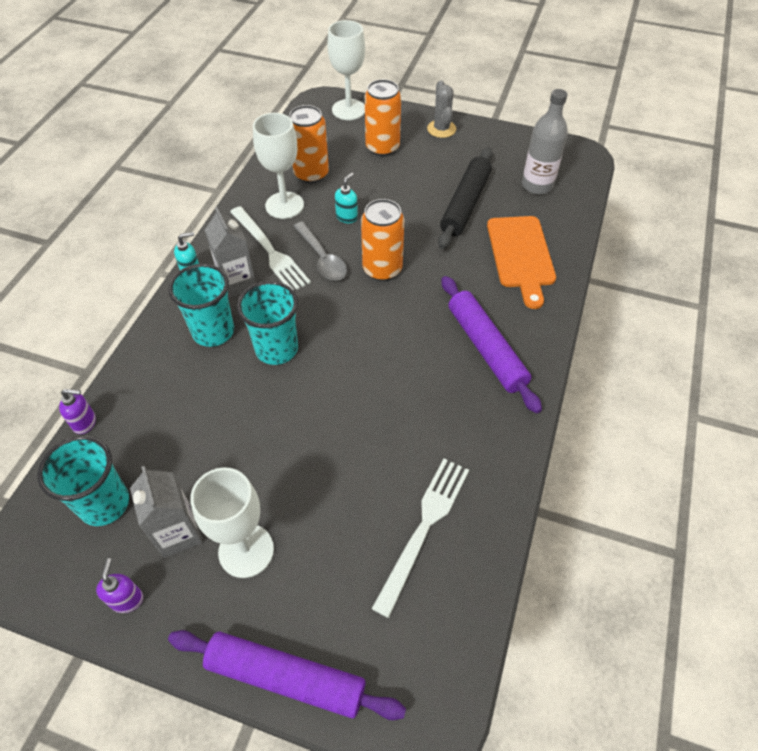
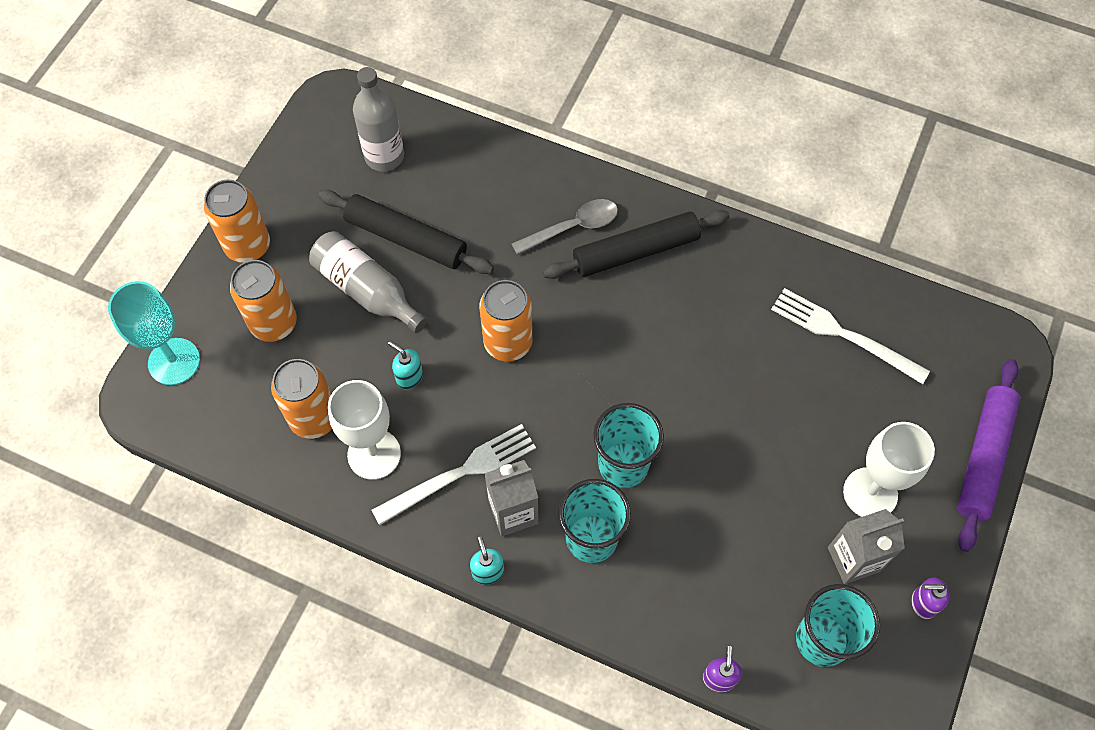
camera: 85 degrees left, 10 degrees up
grey spoon [294,221,347,281] -> grey spoon moved to [512,199,618,255]
white goblet [327,20,365,120] -> turquoise goblet [108,281,200,385]
grey cactus [427,80,456,138] -> orange can [204,180,270,263]
purple rolling pin [441,276,542,413] -> black rolling pin [542,210,730,279]
orange cutting board [487,216,556,309] -> none
none -> grey bottle [309,231,428,333]

